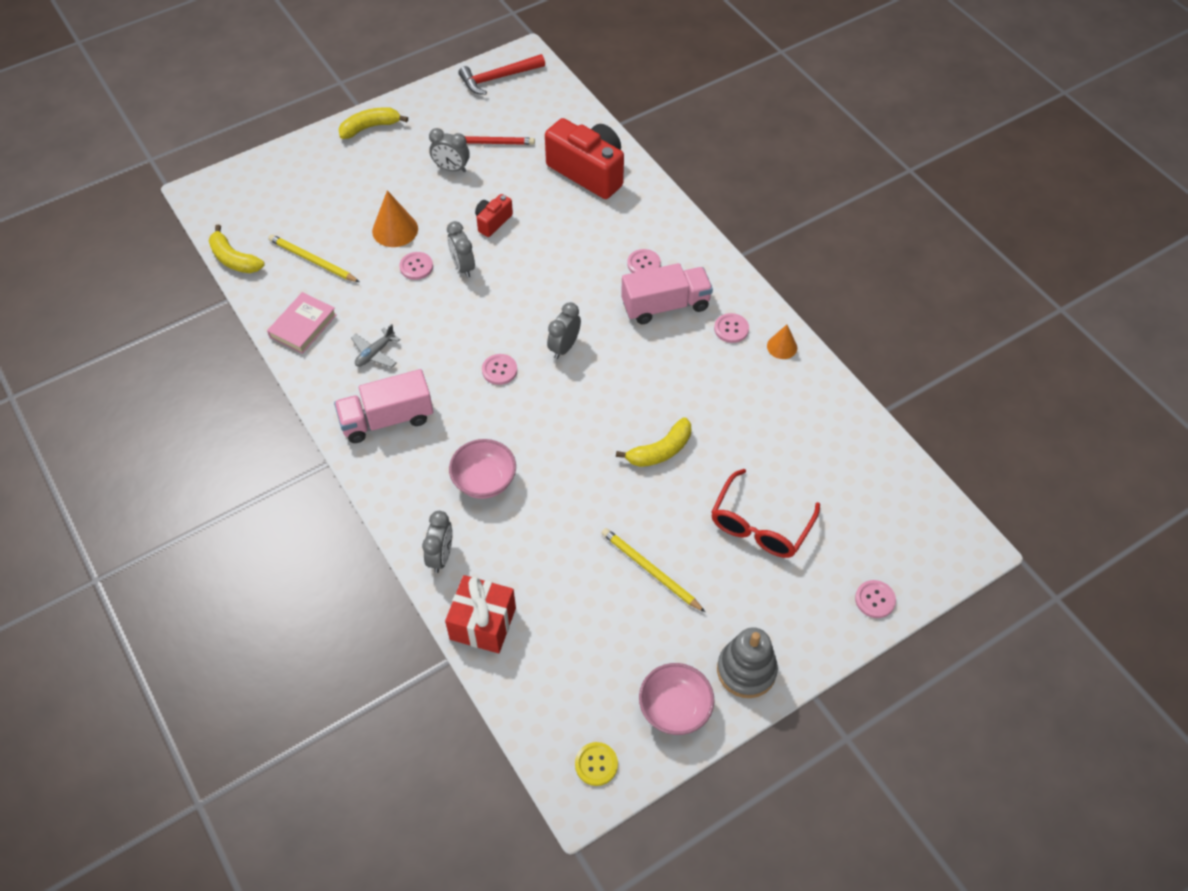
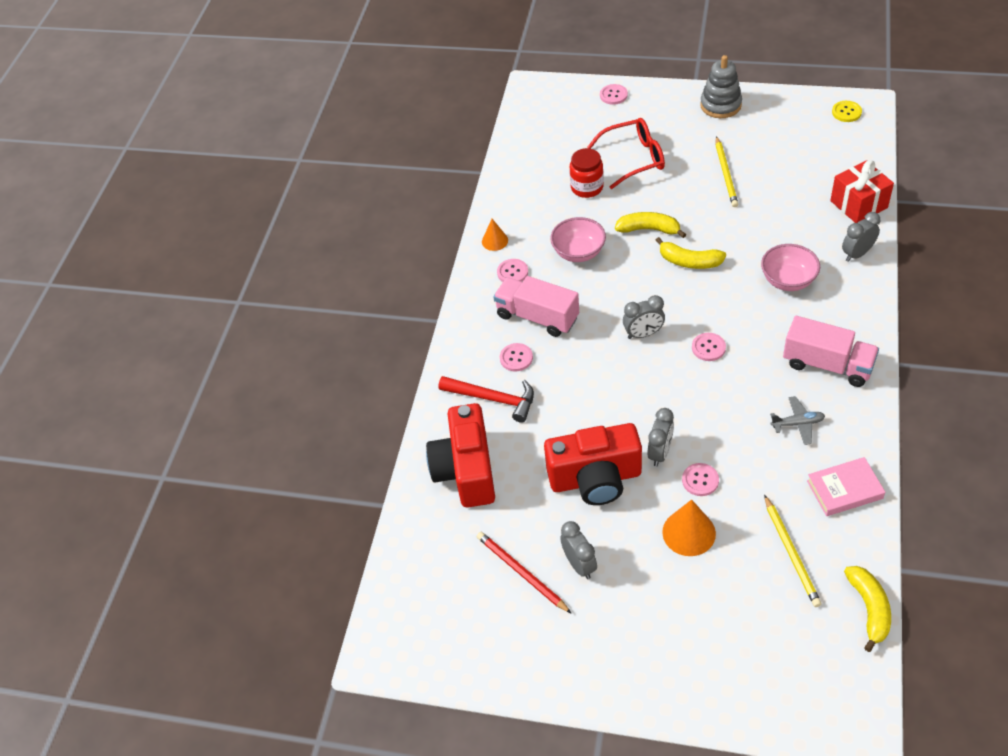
camera: 130 degrees left, 5 degrees down
yellow banana [338,107,408,139] -> yellow banana moved to [655,237,726,269]
red hammer [458,54,545,95] -> red hammer moved to [439,376,534,423]
red camera [475,194,513,237] -> red camera [544,423,642,505], size x2.07
pink bowl [639,663,714,735] -> pink bowl moved to [550,217,606,262]
none -> red jar [570,148,604,198]

